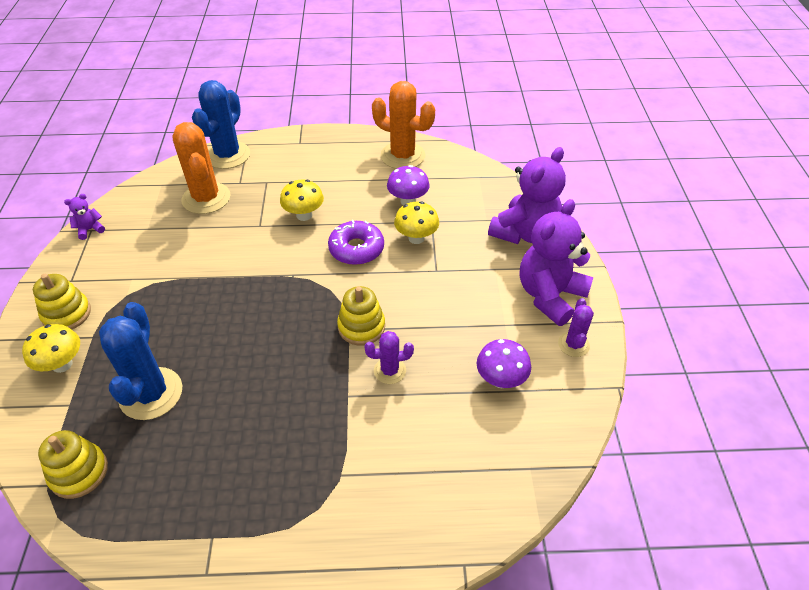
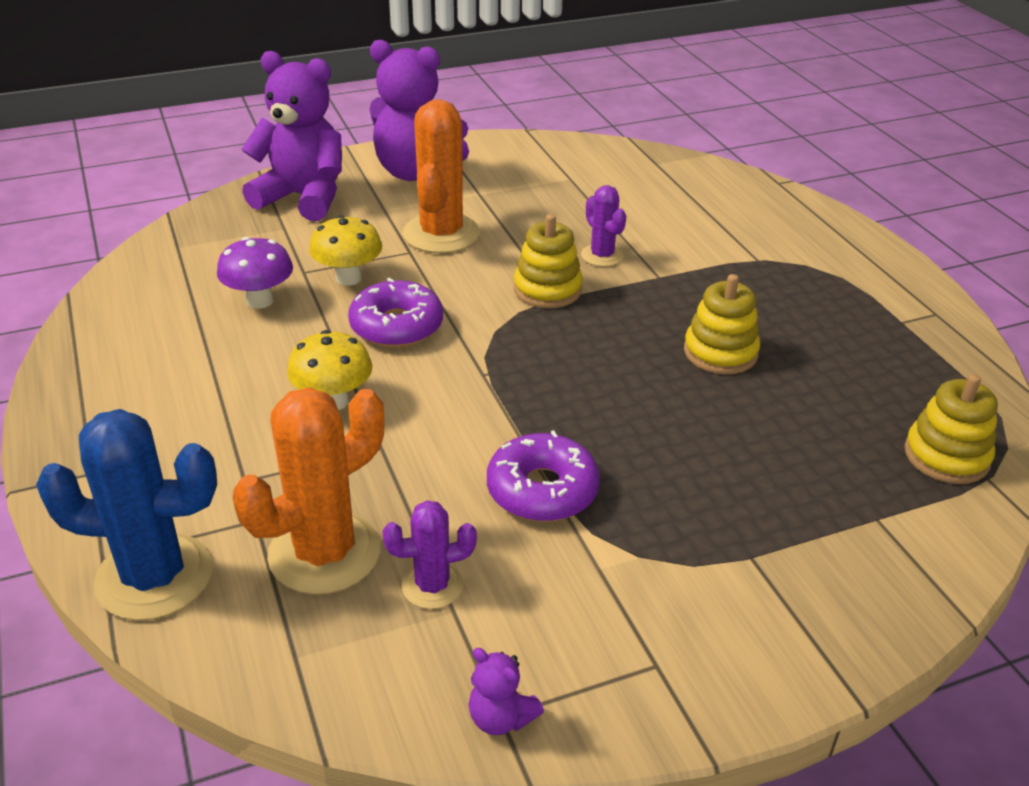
camera: 110 degrees left, 10 degrees down
yellow mushroom [22,324,80,373] -> none
yellow stacking toy [33,274,91,329] -> yellow stacking toy moved to [684,274,760,374]
blue cactus [99,302,182,420] -> none
orange cactus [372,81,435,169] -> orange cactus moved to [403,99,480,253]
purple mushroom [477,339,531,388] -> none
purple cactus [558,298,594,357] -> purple cactus moved to [382,500,477,609]
none -> purple donut [487,430,600,521]

